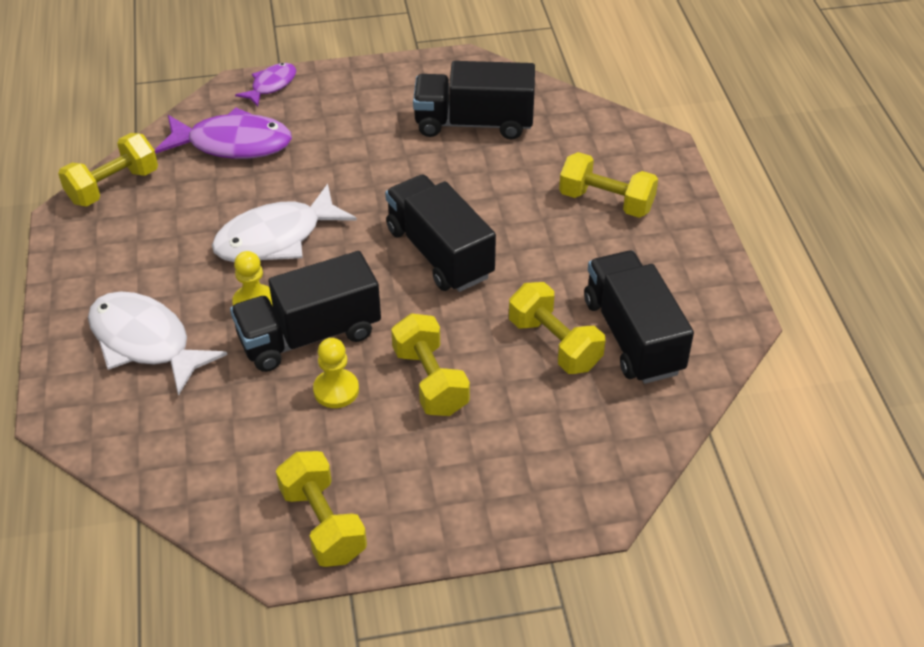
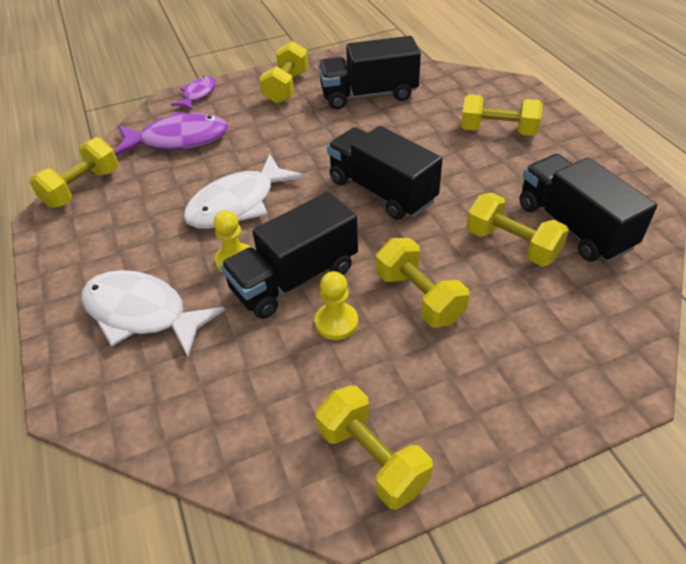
camera: 10 degrees left, 0 degrees up
none -> yellow dumbbell [259,41,309,104]

